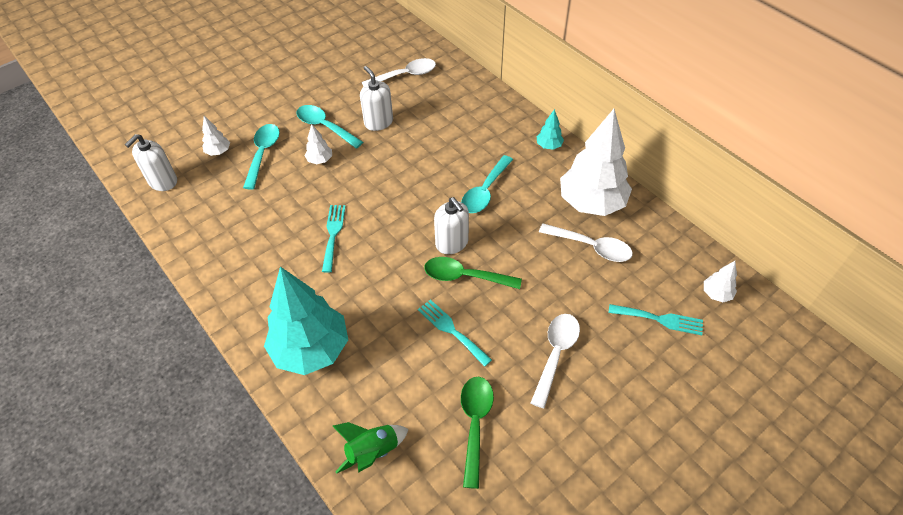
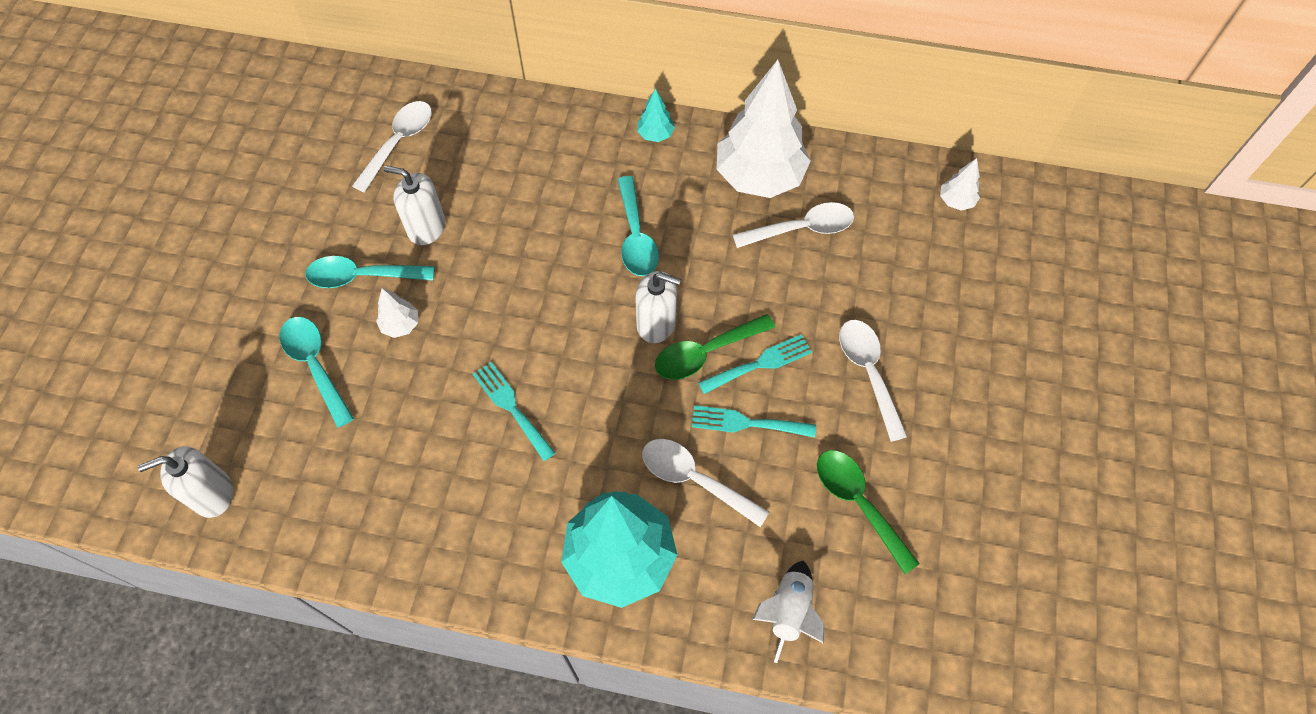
camera: 40 degrees left, 10 degrees up
white soap dispenser [125,134,177,191] -> white soap dispenser turned 75 degrees clockwise [138,446,233,518]
white tree [202,116,230,156] -> none
green rocket [333,422,409,474] -> white rocket [752,561,825,663]
turquoise fork [608,304,703,335] -> turquoise fork moved to [698,334,812,394]
none -> white spoon [642,439,769,527]

